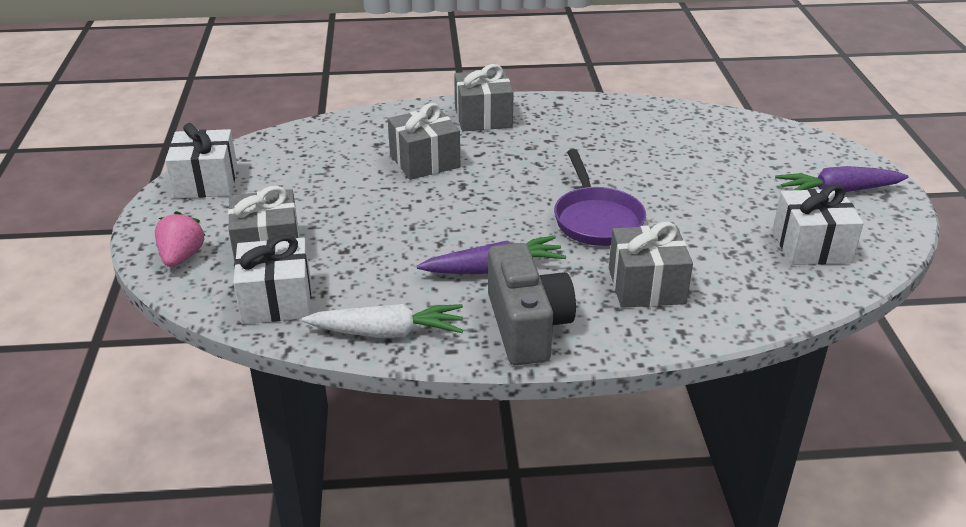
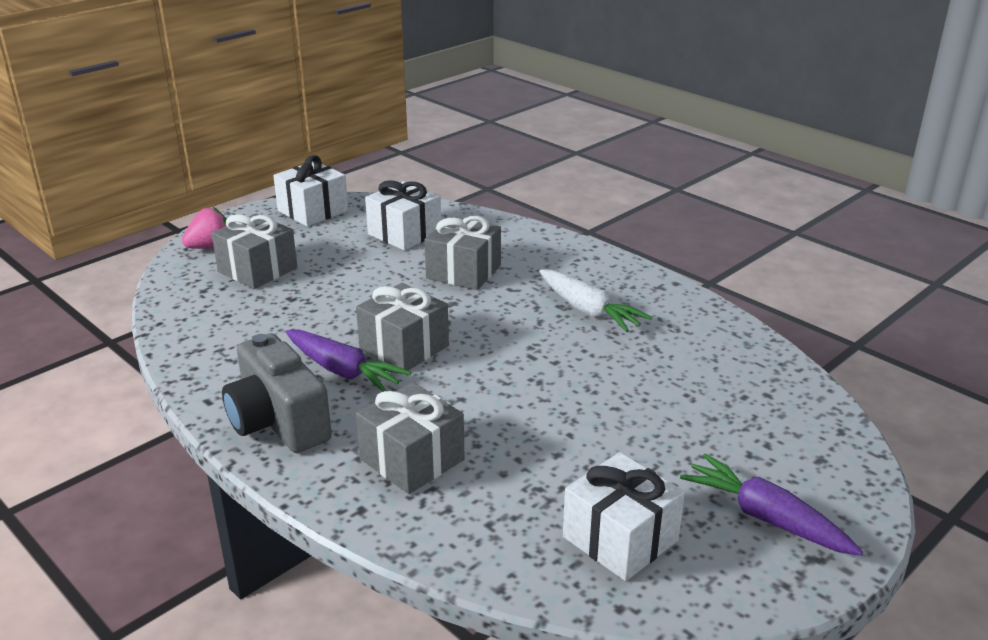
camera: 50 degrees right, 5 degrees down
white gift [233,235,311,324] -> white gift moved to [365,180,441,250]
white carrot [302,304,463,338] -> white carrot moved to [539,269,652,332]
grey gift [454,64,514,131] -> grey gift moved to [356,283,449,370]
grey camera [488,243,576,365] -> grey camera turned 105 degrees clockwise [222,333,332,453]
purple pan [554,149,646,246] -> none

